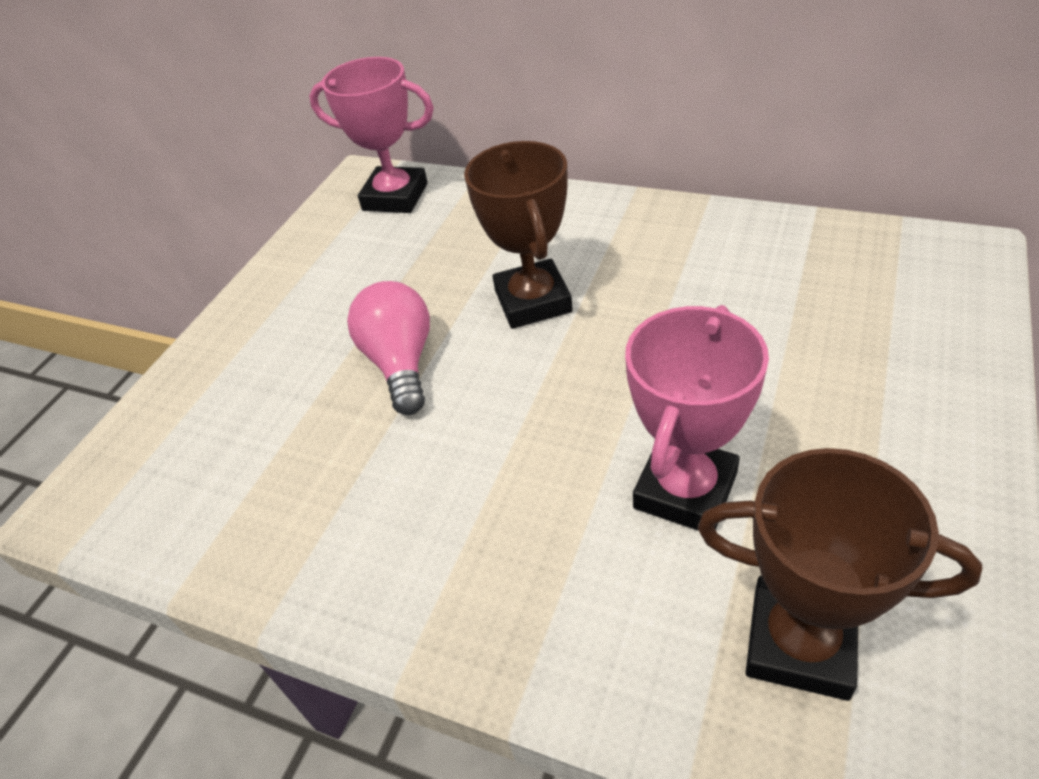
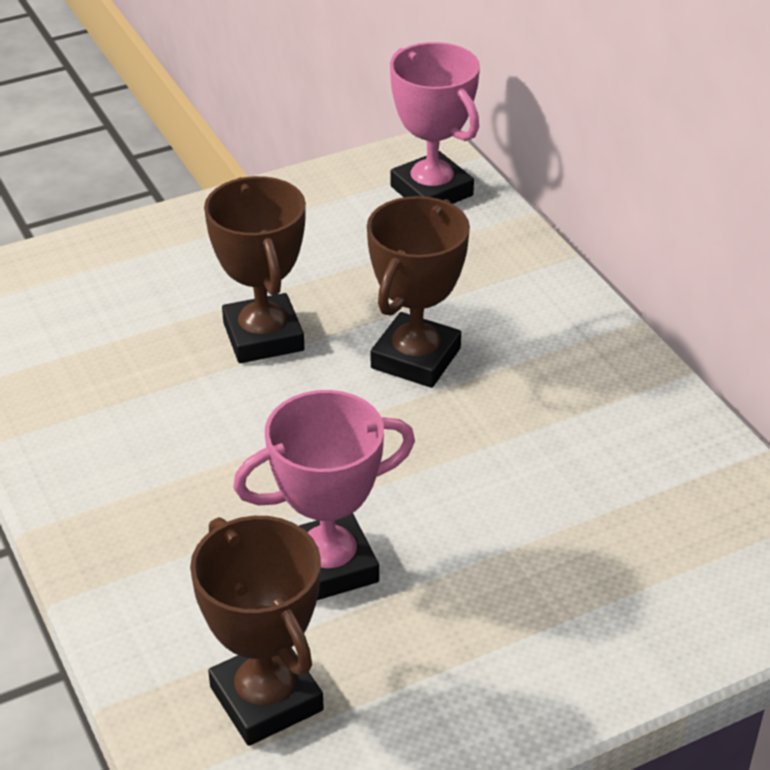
camera: 35 degrees right, 5 degrees down
pink light bulb [347,281,430,415] -> brown trophy [204,176,306,363]

